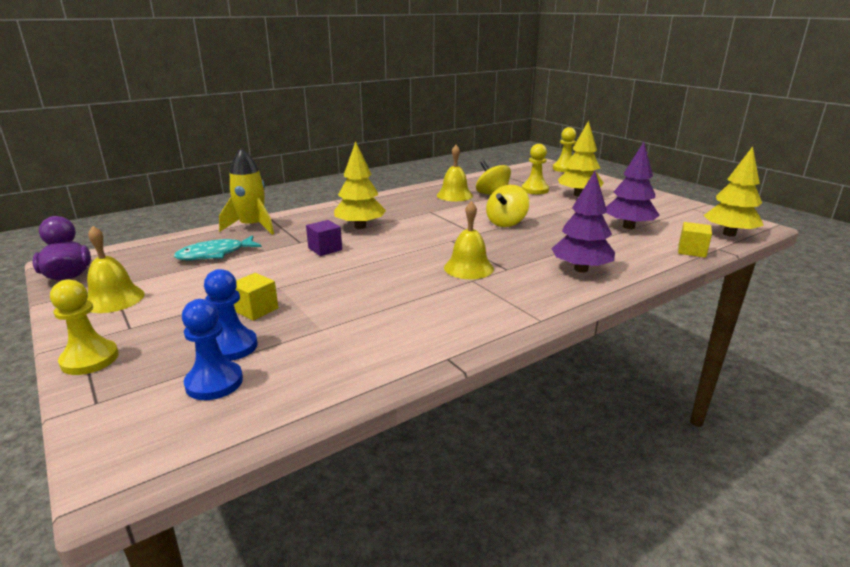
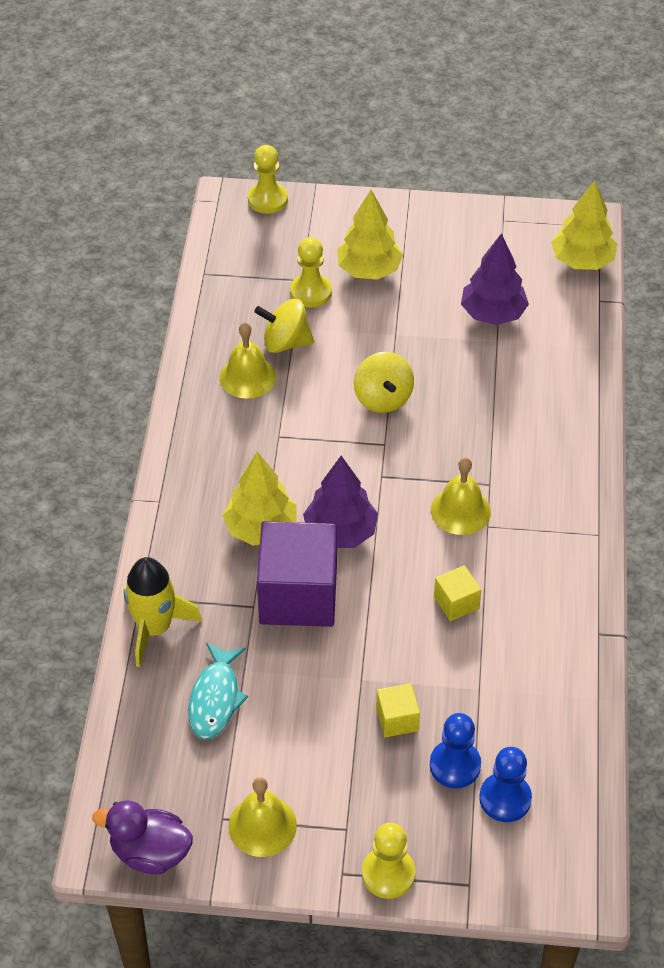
camera: 50 degrees left, 25 degrees up
purple cube [306,220,342,256] -> purple cube [257,521,337,627], size x2.19
purple tree [551,171,615,273] -> purple tree moved to [303,456,378,548]
yellow cube [678,222,712,258] -> yellow cube moved to [434,565,481,621]

